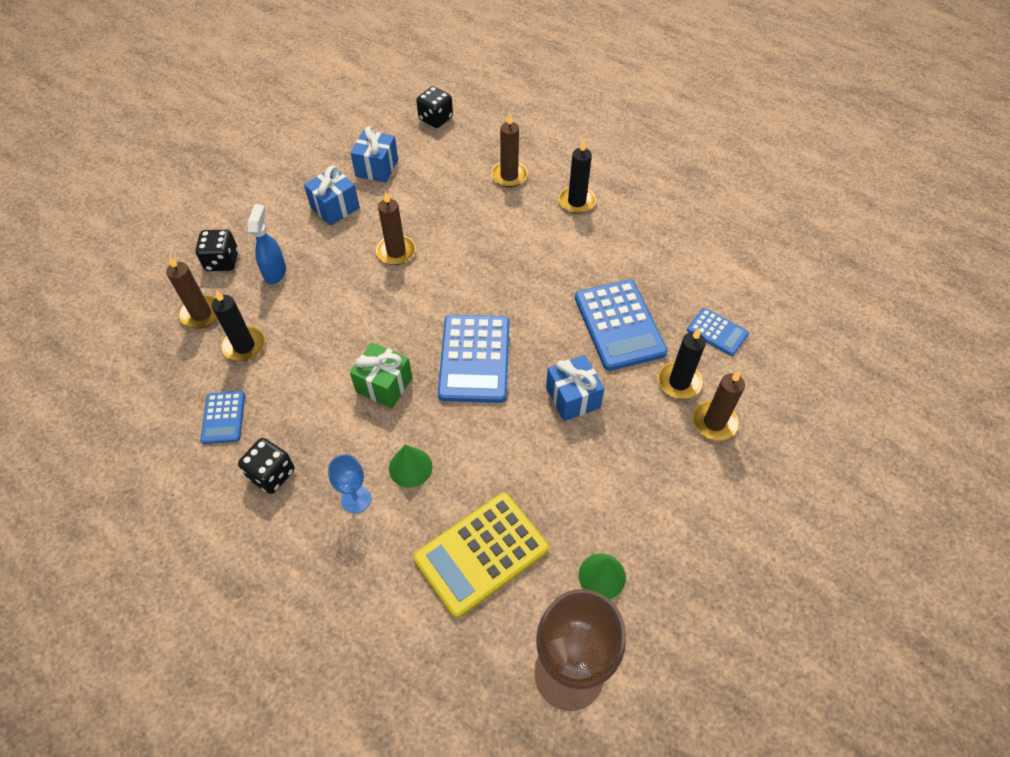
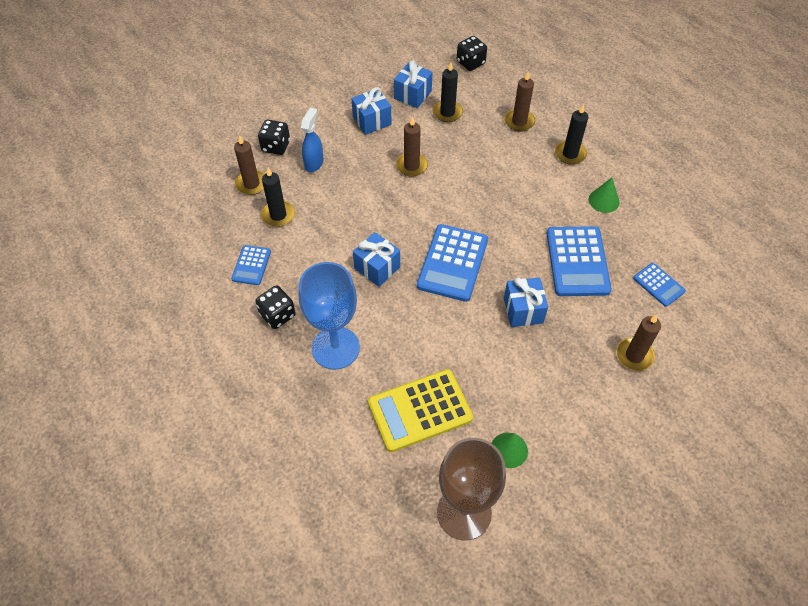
camera: 15 degrees right, 0 degrees up
blue goblet [328,454,371,513] -> blue goblet [299,262,360,370], size x2.08
green gift [350,342,412,408] -> blue gift [353,232,400,287]
green cone [389,445,432,488] -> green cone moved to [589,177,619,213]
black candle [658,328,706,399] -> black candle moved to [432,63,463,122]

